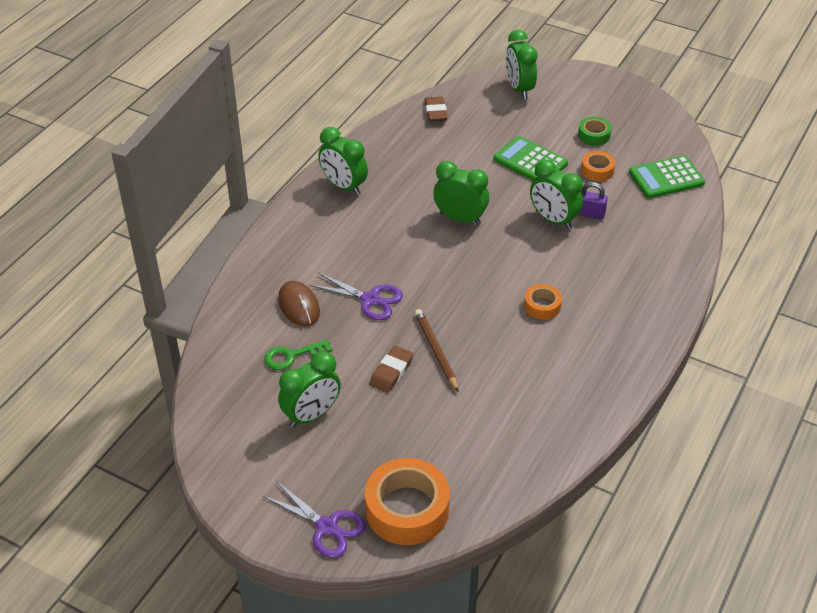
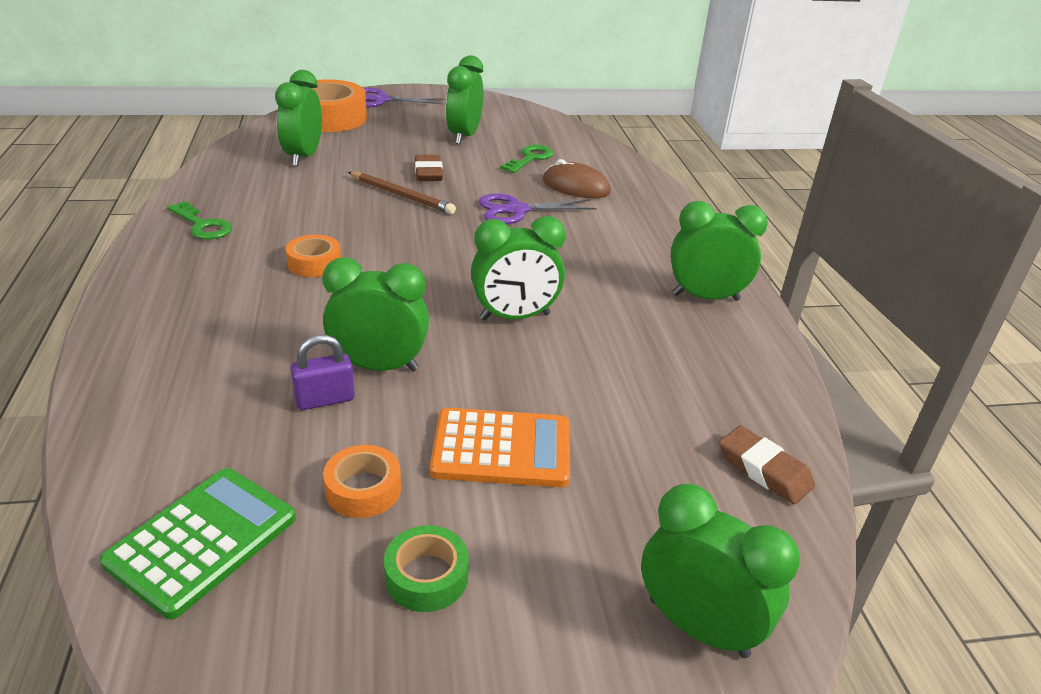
camera: 140 degrees right, 10 degrees down
green calculator [493,136,568,181] -> orange calculator [430,408,570,487]
none -> green key [167,201,232,240]
none -> green clock [275,70,322,166]

